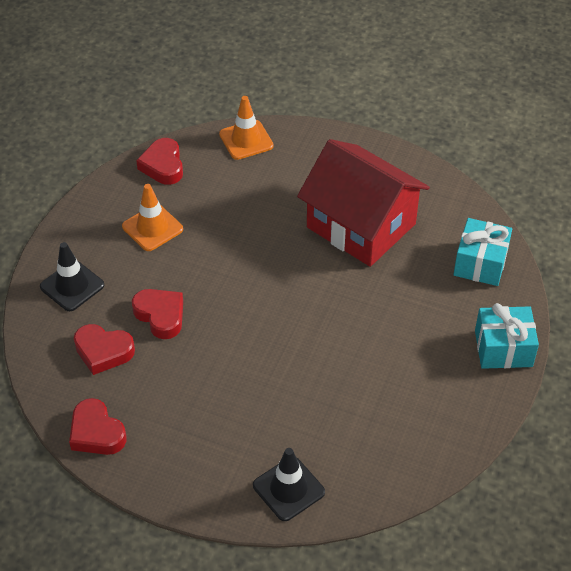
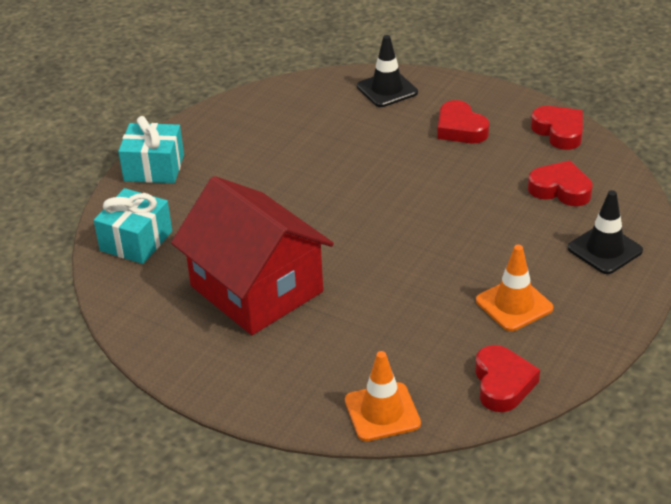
camera: 170 degrees left, 10 degrees down
red heart [132,289,183,339] -> red heart moved to [437,100,489,143]

